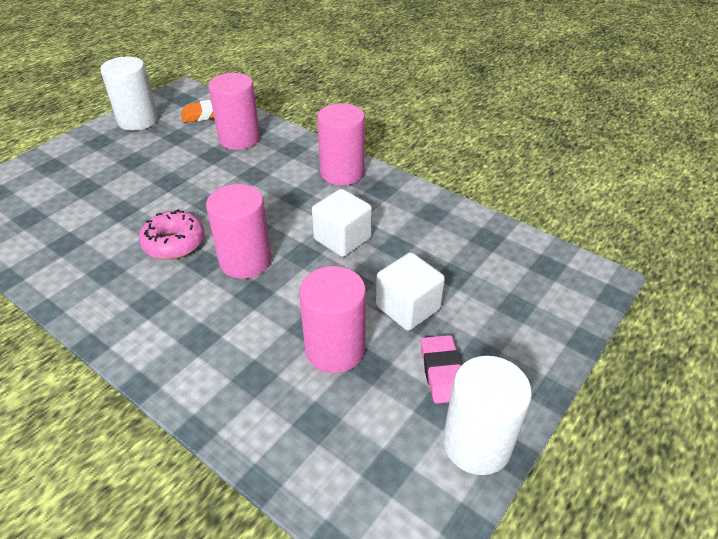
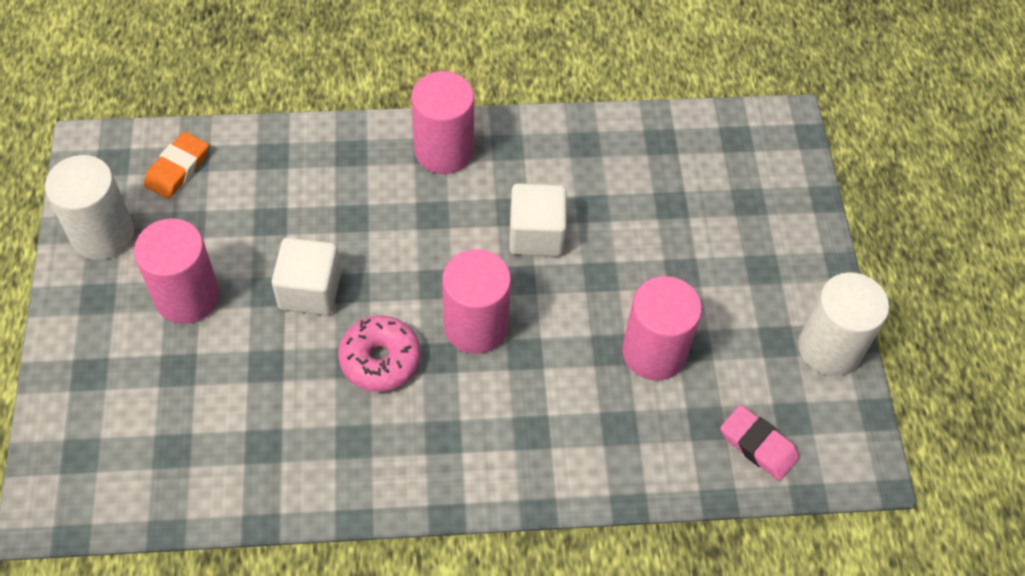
camera: 45 degrees left, 15 degrees up
pink cylinder [208,73,260,150] -> pink cylinder moved to [134,218,220,324]
white cube [376,252,445,331] -> white cube moved to [272,238,341,315]
pink eraser [421,335,462,404] -> pink eraser moved to [720,405,799,481]

